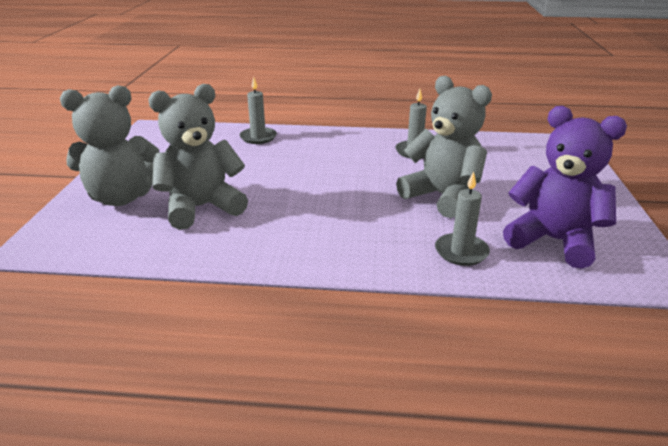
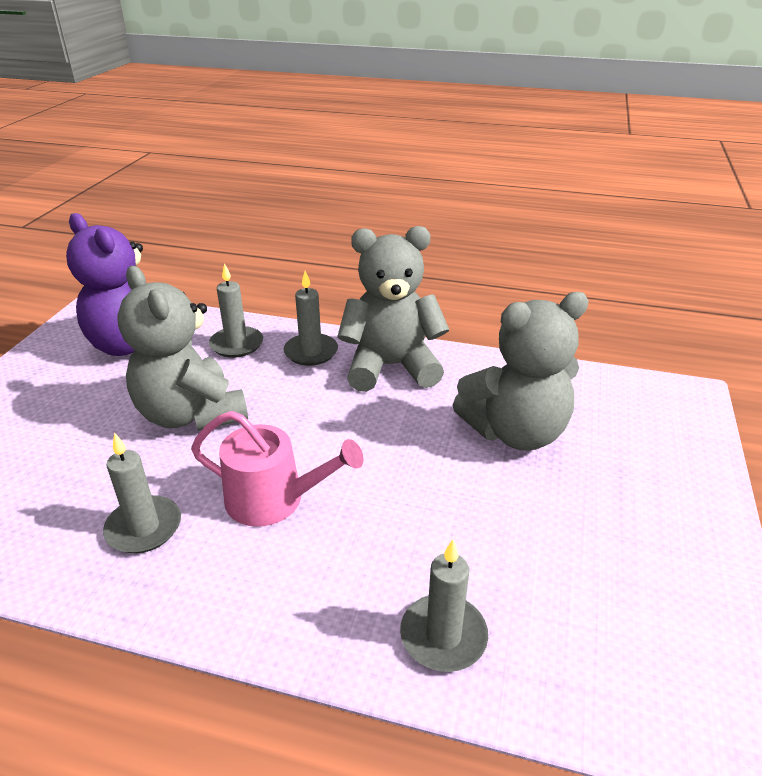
camera: 170 degrees left, 5 degrees up
grey teddy bear [60,85,160,206] -> grey teddy bear moved to [337,226,449,392]
none -> pink watering can [191,411,363,527]
none -> grey candle [283,271,338,366]

